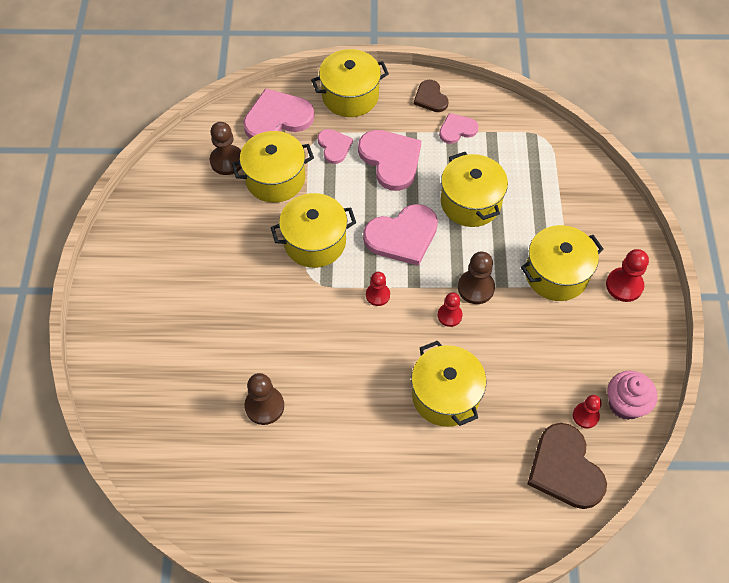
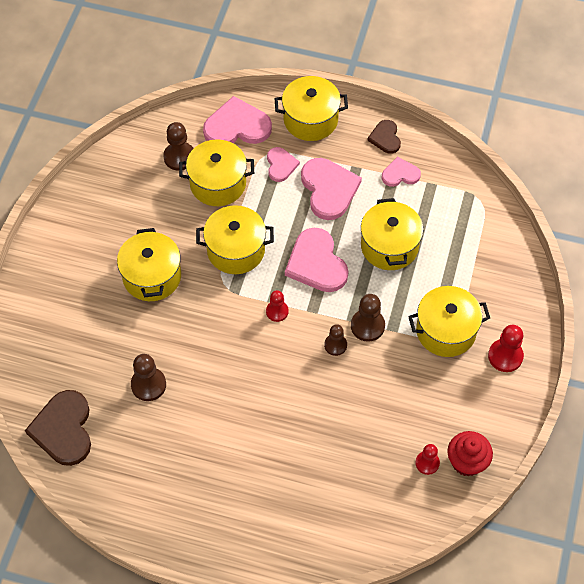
camera: 15 degrees right, 0 degrees up
pink heart [363,204,438,266] -> pink heart turned 75 degrees clockwise [285,228,349,292]
yellow pot [411,340,486,427] -> yellow pot moved to [117,228,181,301]
red pawn [438,292,463,327] -> brown pawn [324,324,347,356]
brown heart [527,423,607,509] -> brown heart moved to [25,390,91,466]
pink cupcake [607,371,657,420] -> red cupcake [447,431,493,476]

